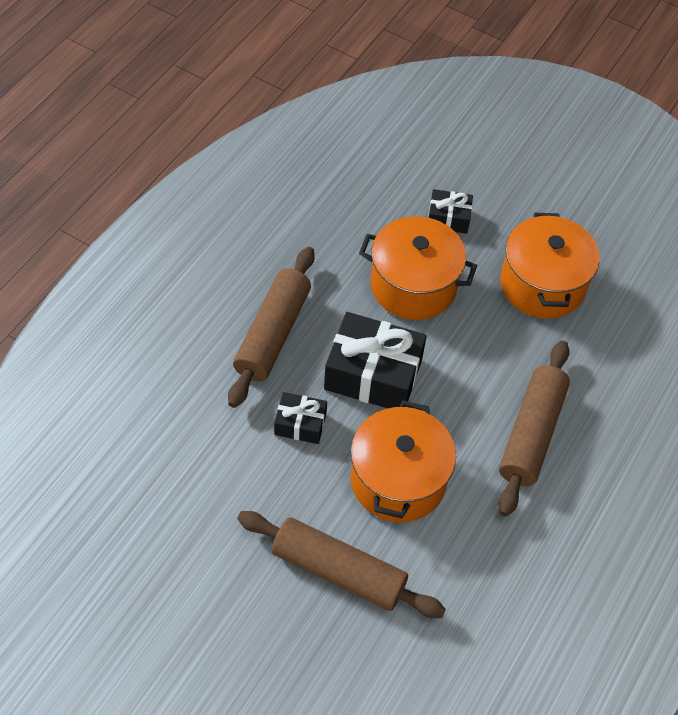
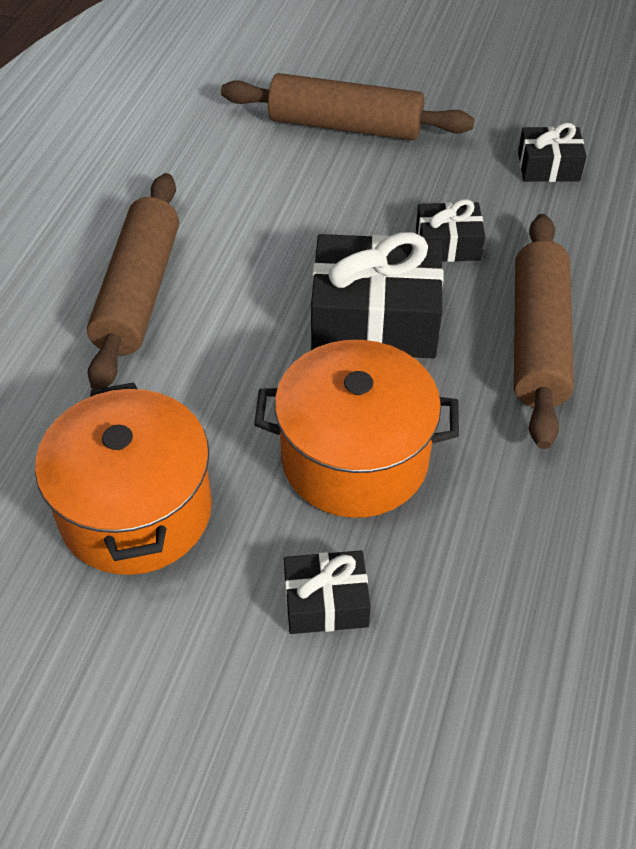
camera: 170 degrees right, 5 degrees down
orange pot [351,400,456,522] -> none
none -> black gift [518,123,587,182]

